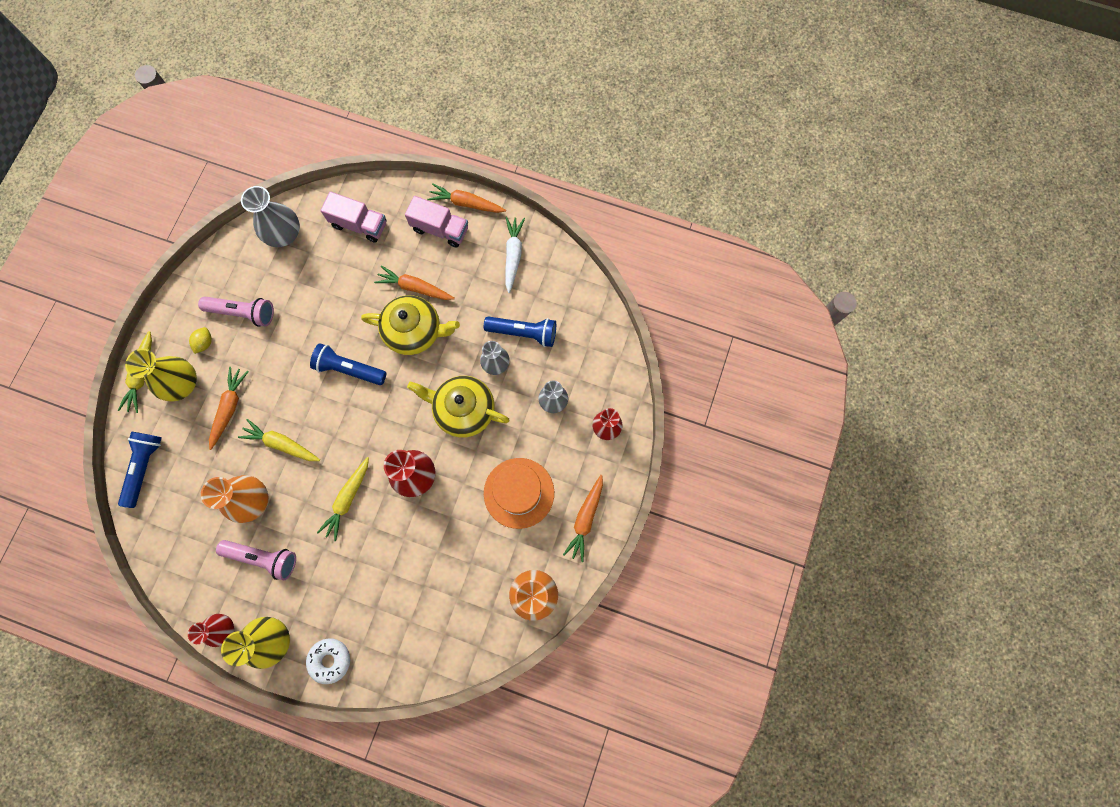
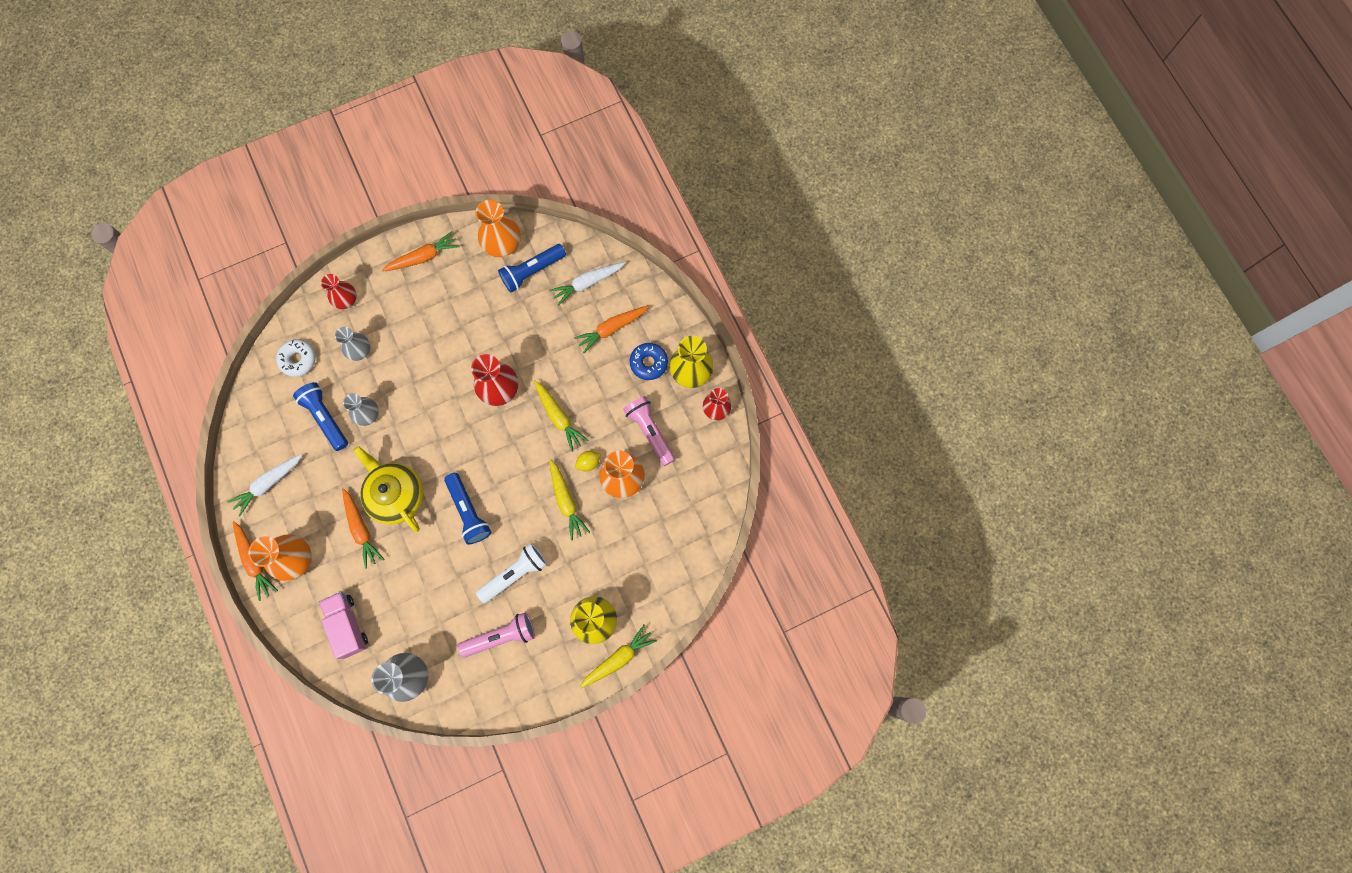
camera: 135 degrees left, 0 degrees up
blue flashlight [118,431,162,508] -> blue flashlight moved to [498,244,566,293]
yellow lemon [189,327,212,354] -> yellow lemon moved to [575,451,601,471]
pink flashlight [198,296,274,327] -> pink flashlight turned 105 degrees clockwise [458,612,535,658]
orange carrot [209,367,249,450] -> orange carrot moved to [574,305,649,353]
white donut [306,638,350,684] -> white donut moved to [276,339,316,377]
yellow carrot [317,457,369,541] -> yellow carrot turned 75 degrees clockwise [534,381,588,452]
pink truck [405,196,468,248] -> orange vase [248,534,312,581]
yellow teapot [407,376,510,438] -> none
orange hat [484,458,554,529] -> none
none -> white flashlight [476,543,547,603]
none -> white carrot [549,262,625,306]
none -> blue donut [629,343,668,380]

